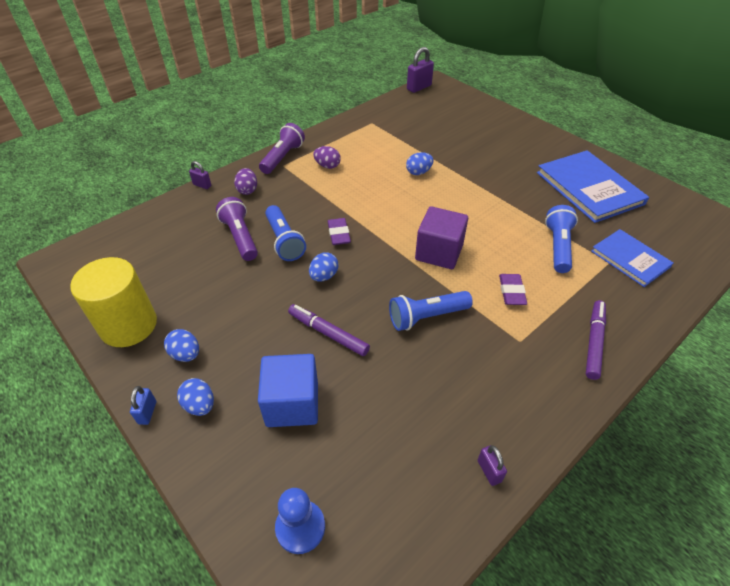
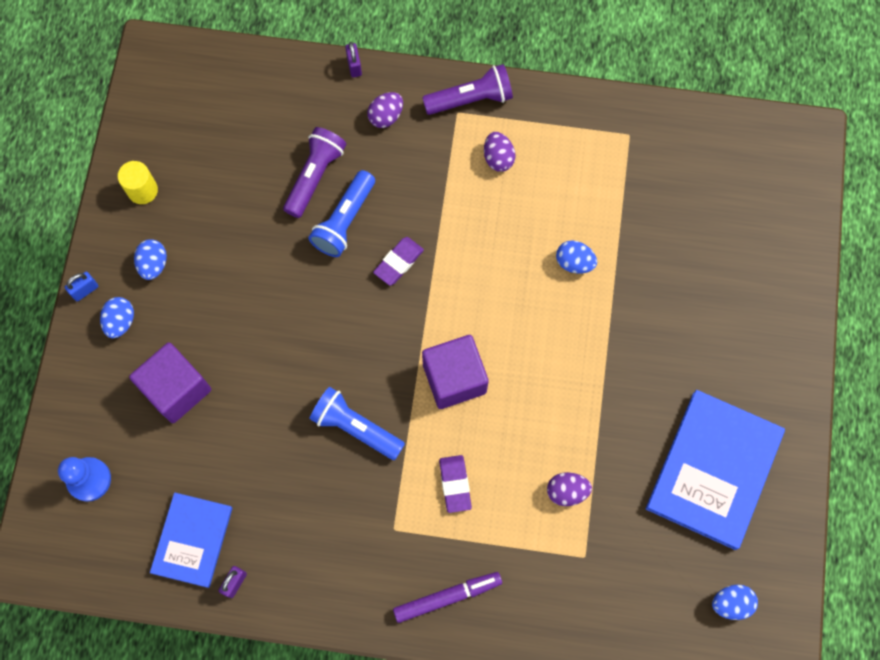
camera: 50 degrees right, 25 degrees up
yellow cylinder [70,257,157,347] -> yellow cylinder [118,161,158,204], size x0.51
blue cube [258,354,318,427] -> purple cube [129,342,211,423]
purple marker [288,304,370,356] -> none
blue egg [309,252,338,282] -> blue egg moved to [712,584,758,620]
purple padlock [407,47,434,93] -> none
purple eraser [499,274,527,305] -> purple eraser turned 60 degrees counterclockwise [439,455,472,513]
blue flashlight [545,205,578,273] -> purple egg [547,472,592,506]
blue book [591,229,674,287] -> blue book moved to [150,492,232,588]

